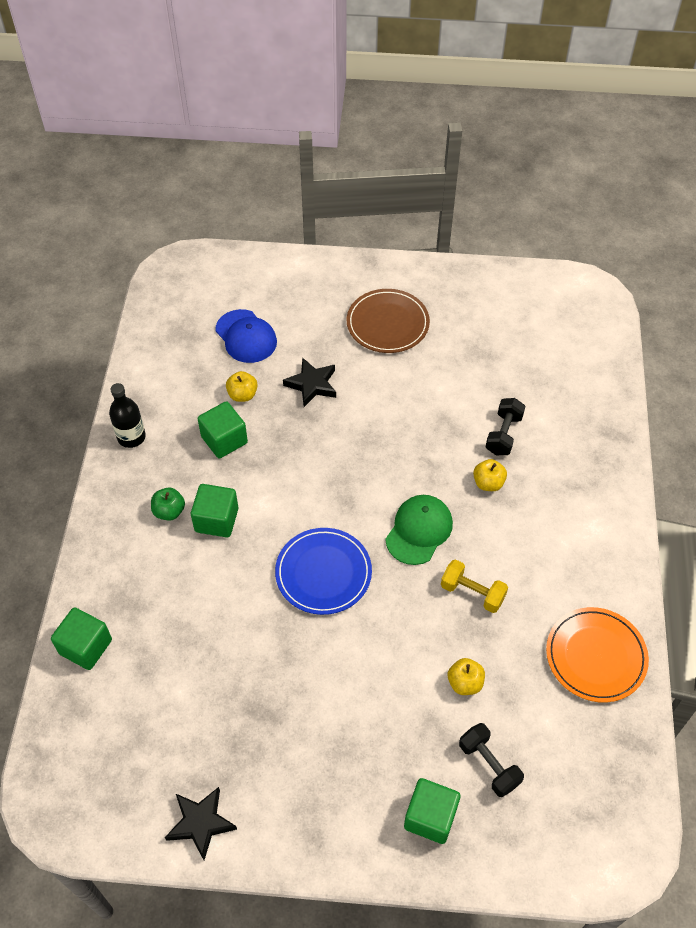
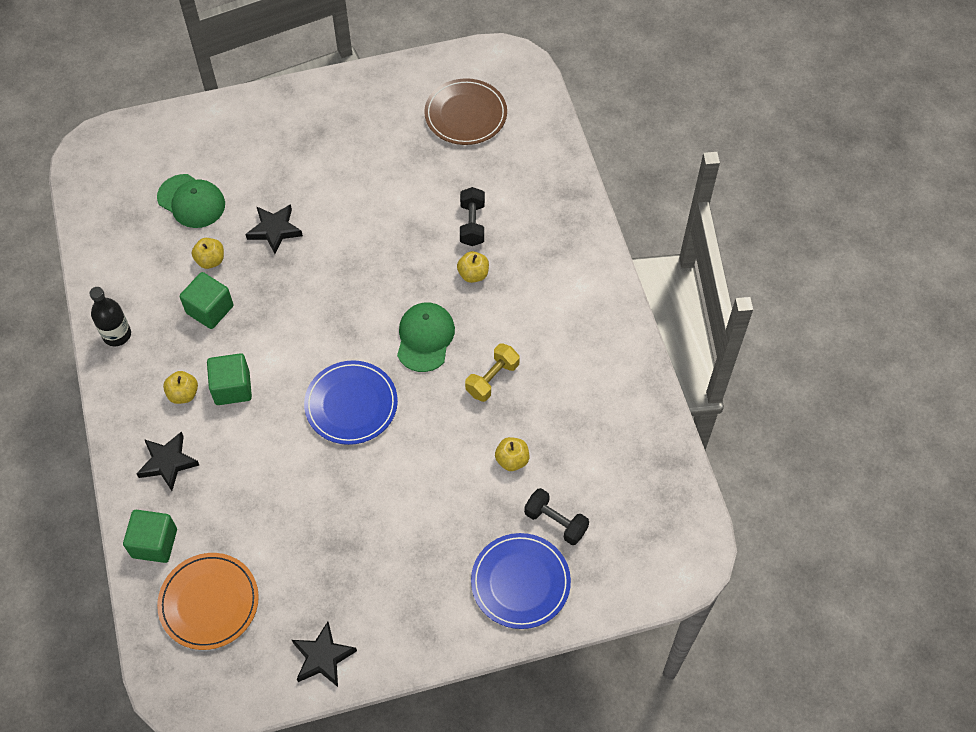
camera: 20 degrees left, 5 degrees up
green apple [151,488,185,521] -> yellow apple [163,371,198,404]
blue cap [215,309,277,363] -> green cap [157,174,225,228]
brown plate [347,289,430,353] -> brown plate moved to [424,78,507,145]
green cube [404,778,461,844] -> blue plate [471,533,571,629]
yellow dumbbell [441,559,508,613] -> yellow dumbbell turned 60 degrees counterclockwise [465,343,520,402]
orange plate [546,607,649,703] -> orange plate moved to [157,553,259,650]
none -> black star [136,431,199,491]

